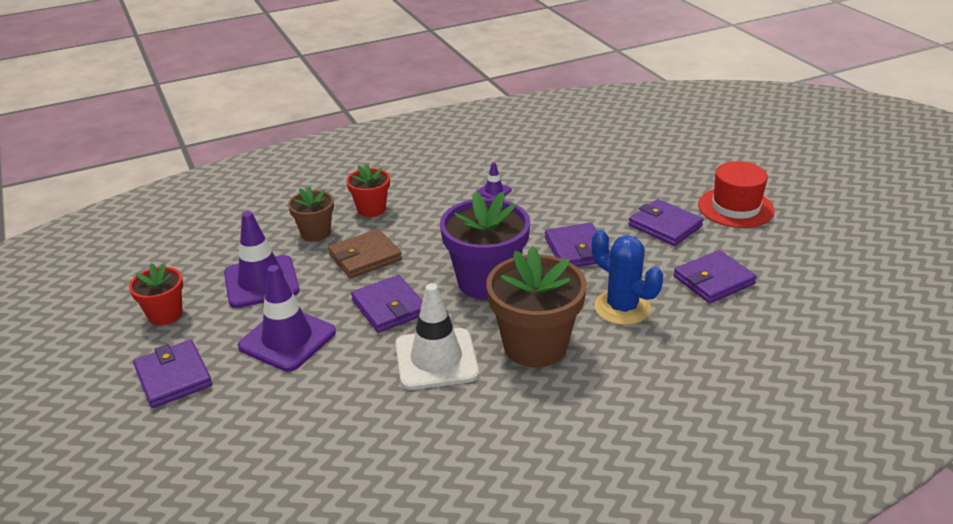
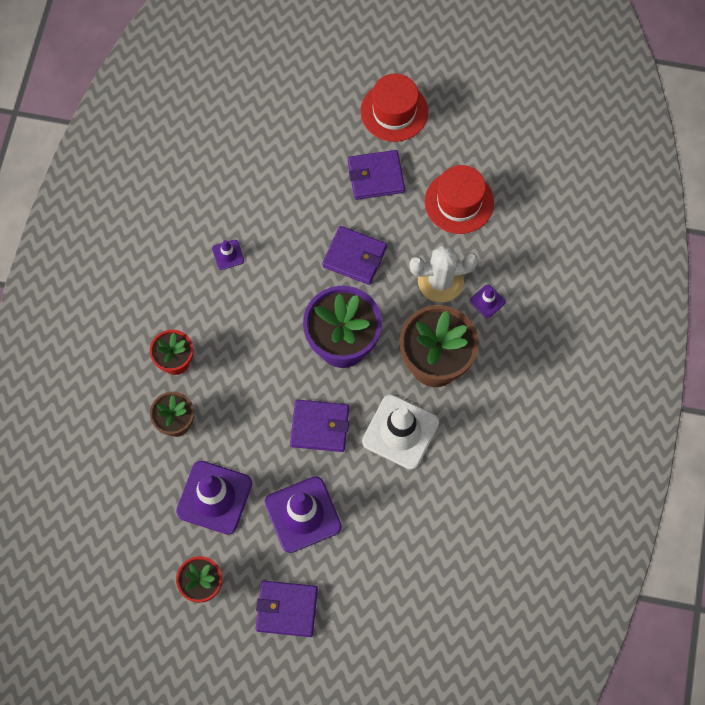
camera: 55 degrees left, 35 degrees up
brown wallet [328,229,402,278] -> none
blue cactus [592,230,663,325] -> white cactus [409,245,478,302]
purple wallet [674,250,757,303] -> red hat [425,165,494,234]
none -> purple traffic cone [470,284,506,318]

